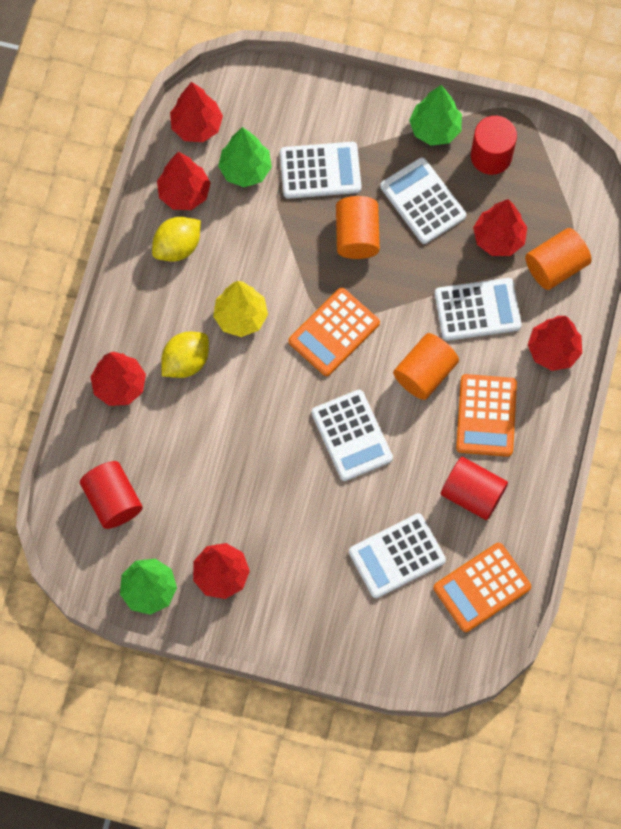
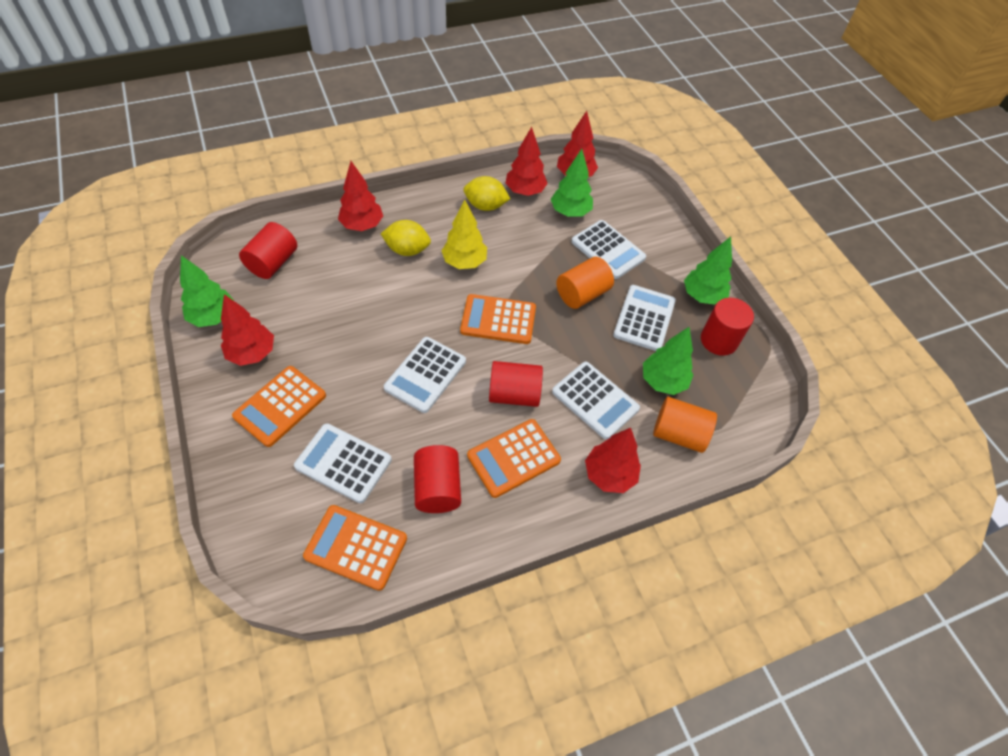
camera: 50 degrees right, 15 degrees down
orange cylinder [393,333,459,400] -> red cylinder [489,361,543,407]
red tree [473,199,527,256] -> green tree [643,327,693,395]
none -> orange calculator [232,366,326,447]

